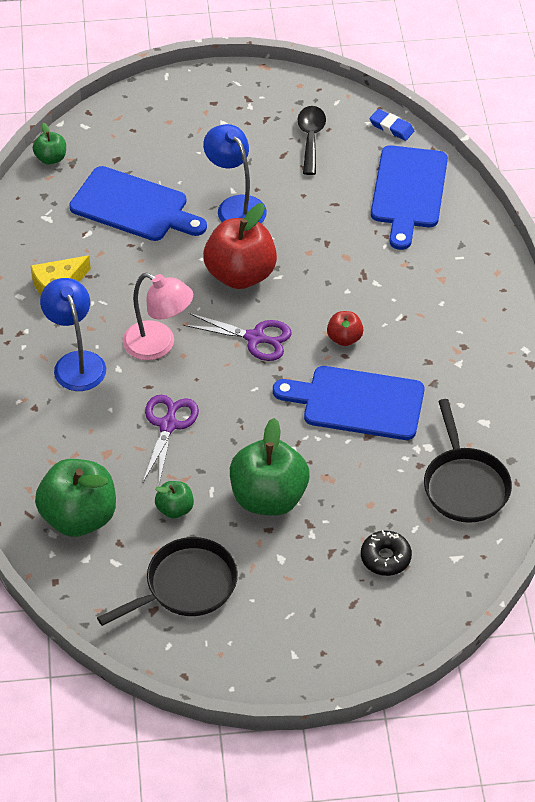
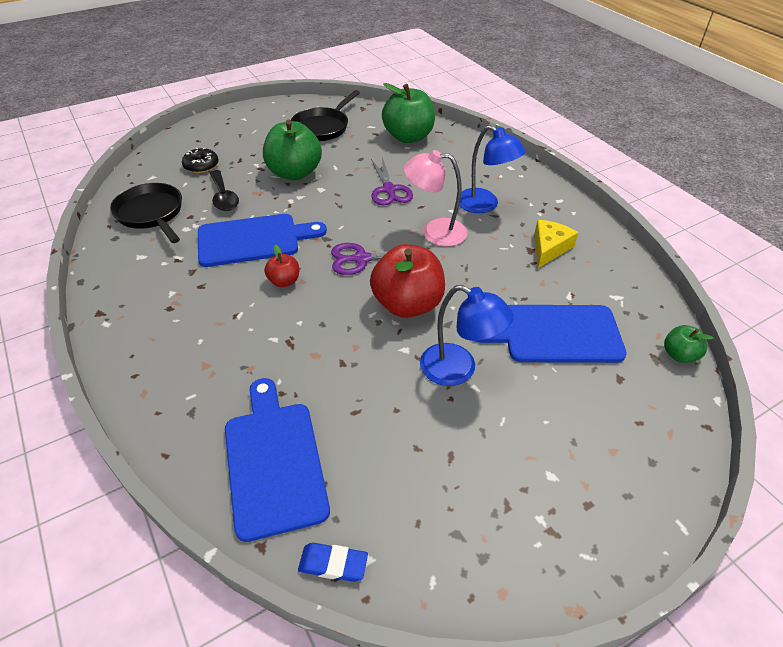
camera: 155 degrees right, 5 degrees down
green apple [155,481,194,519] -> none
black spoon [297,106,326,175] -> black spoon moved to [210,170,239,211]

